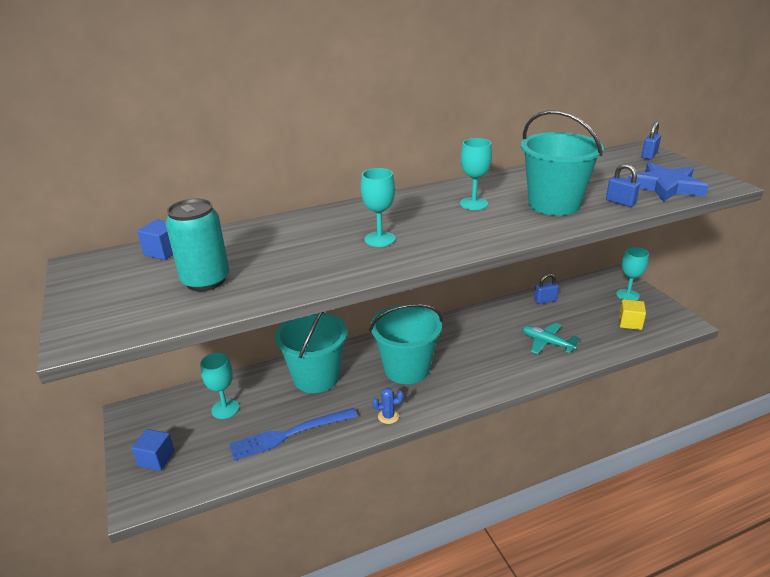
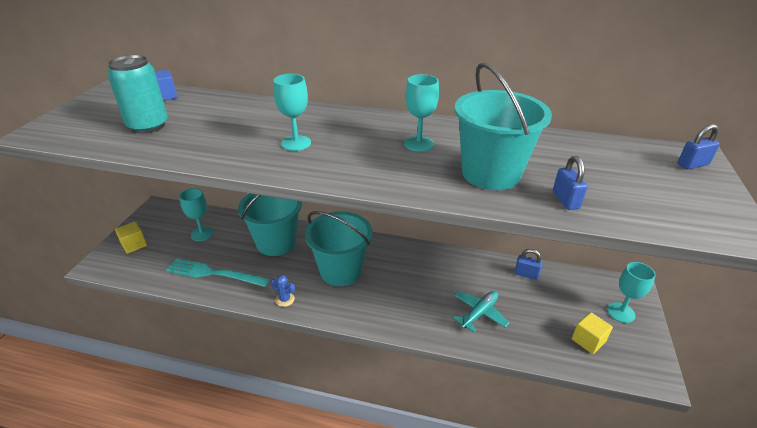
camera: 35 degrees right, 5 degrees up
blue cube [131,429,175,471] -> yellow cube [115,222,147,254]
blue fork [229,408,358,461] -> turquoise fork [166,258,269,287]
turquoise plane [522,323,579,354] -> turquoise plane turned 60 degrees clockwise [453,291,509,332]
blue star [628,162,708,202] -> none

